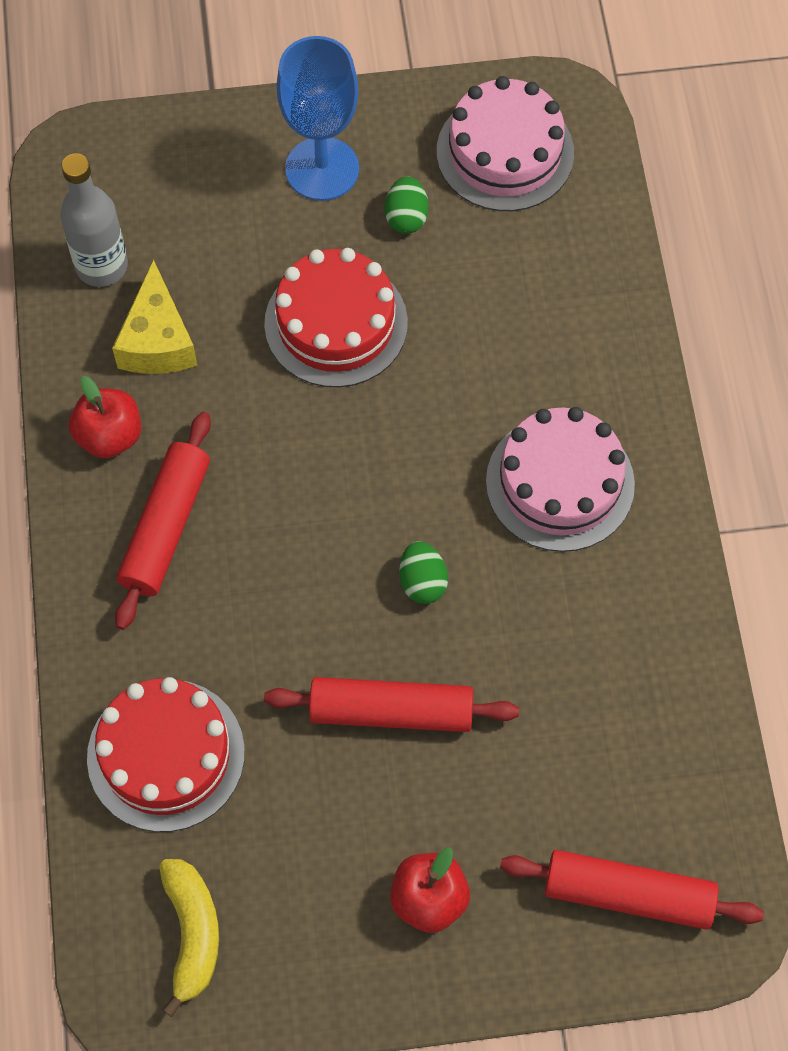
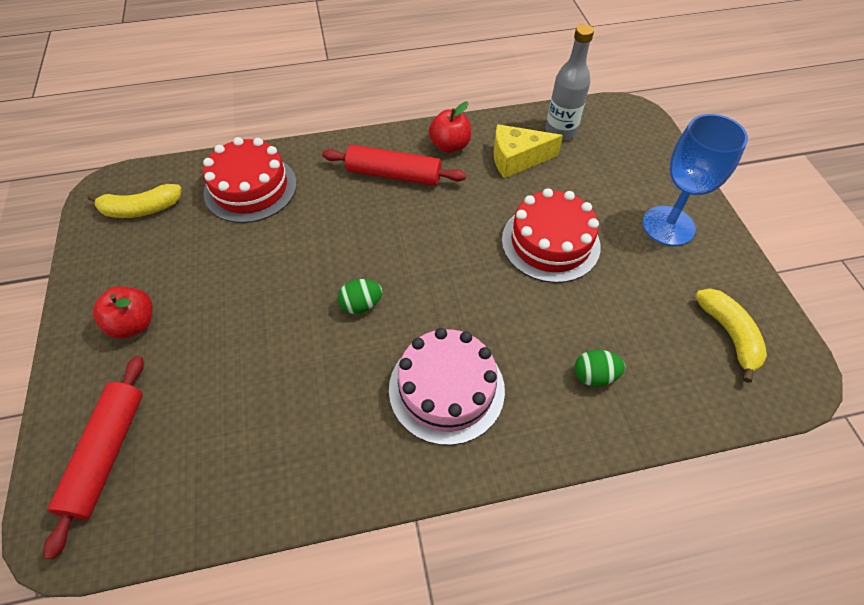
camera: 85 degrees right, 10 degrees down
red rolling pin [264,677,519,732] -> none
green egg [385,176,429,234] -> green egg moved to [575,349,625,387]
pink cake [437,76,574,211] -> yellow banana [695,288,767,383]

